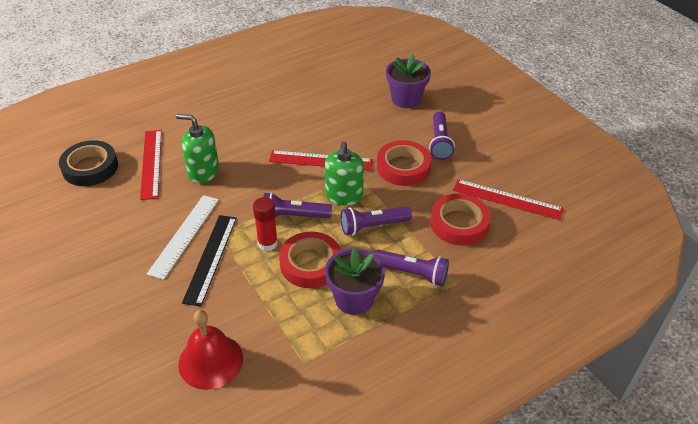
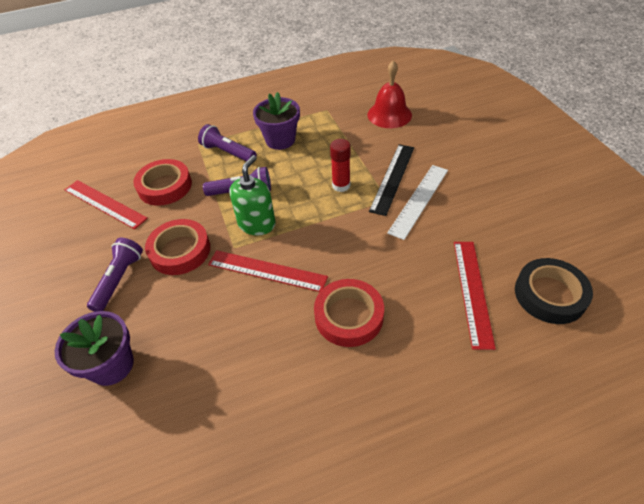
camera: 165 degrees left, 5 degrees up
green soap dispenser [176,114,219,183] -> none
purple flashlight [263,192,332,218] -> none
red tape [279,232,341,288] -> red tape moved to [314,279,384,347]

